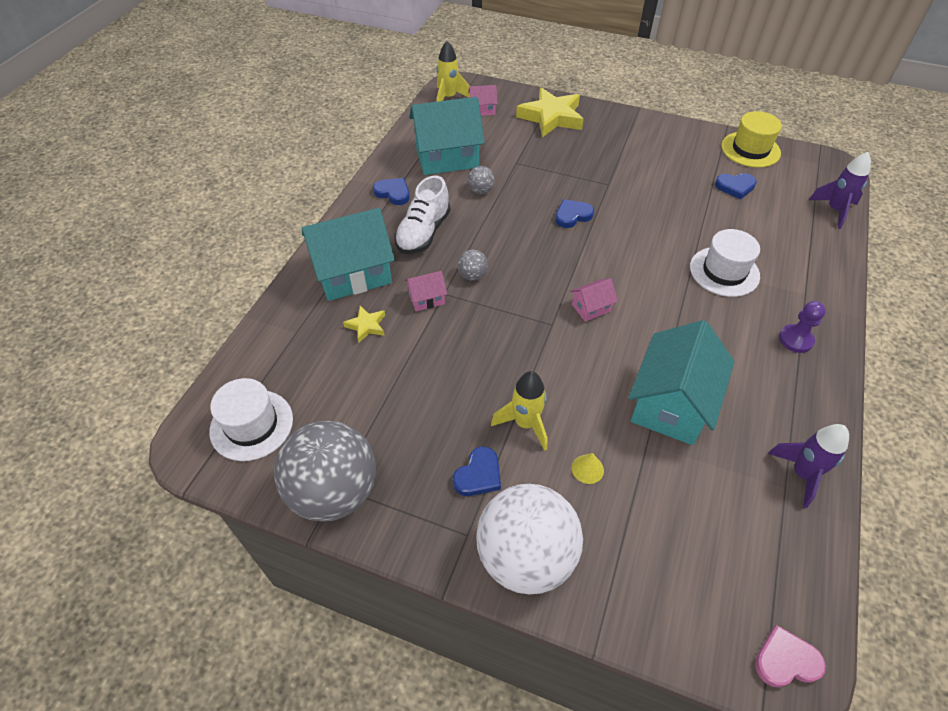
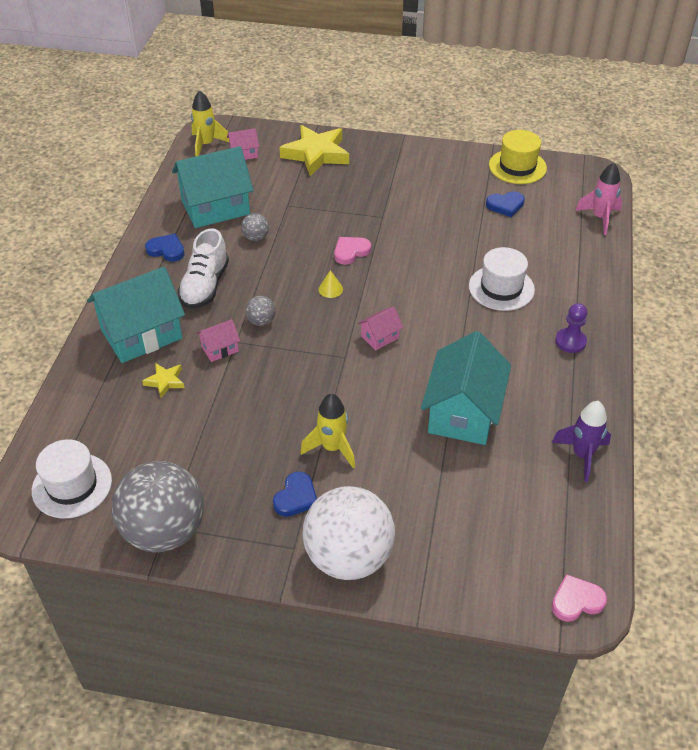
camera: 10 degrees left, 5 degrees down
blue heart [555,199,594,228] -> pink heart [334,237,371,265]
yellow cone [572,453,604,484] -> yellow cone moved to [318,270,343,298]
purple rocket [809,152,871,229] -> pink rocket [575,163,622,235]

